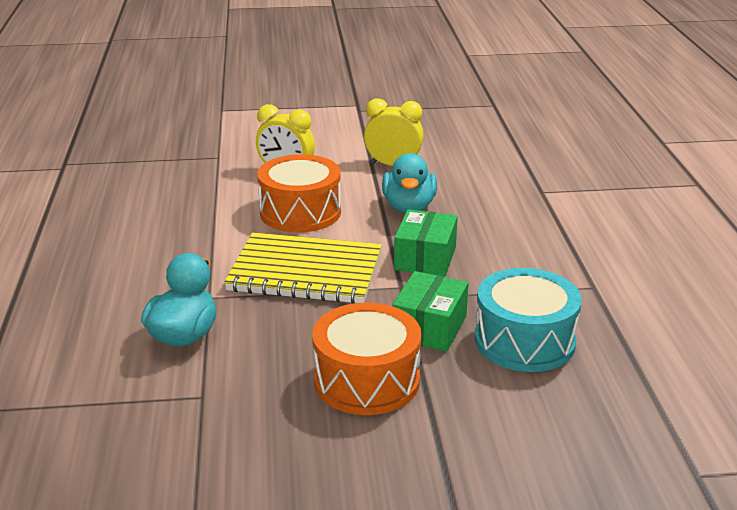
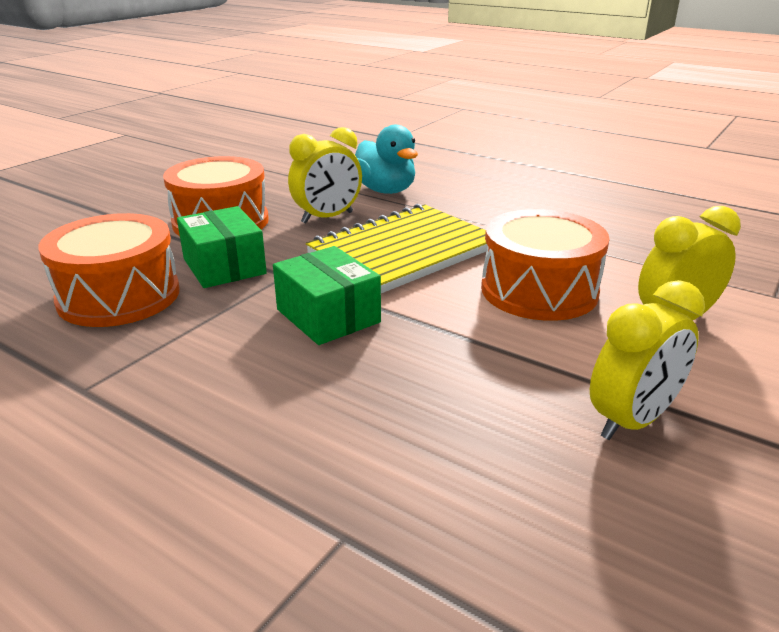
camera: 130 degrees right, 0 degrees up
turquoise duck [382,153,437,213] -> none
turquoise drum [475,268,582,372] -> orange drum [39,213,180,327]
none -> yellow clock [288,127,362,223]

